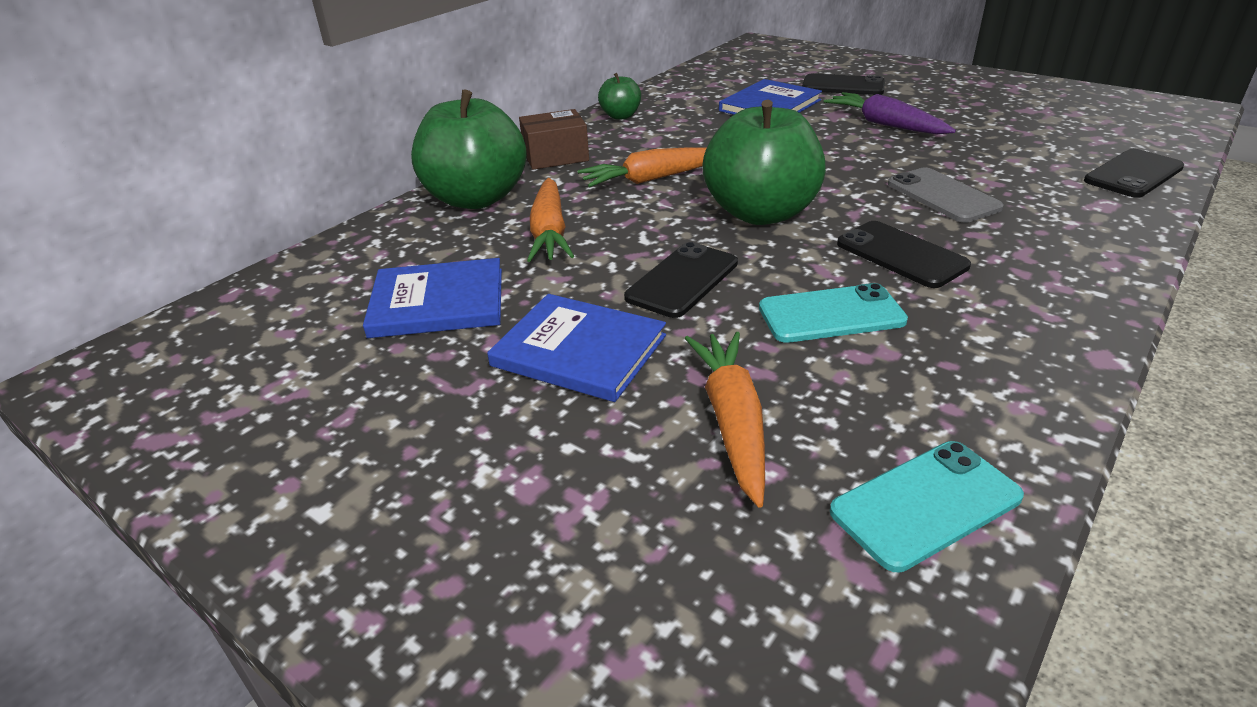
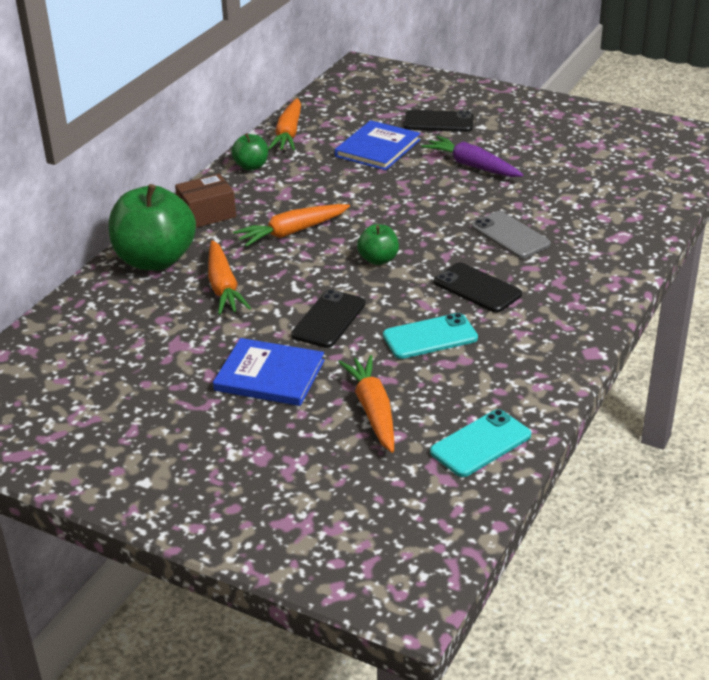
camera: 10 degrees left, 0 degrees up
blue book [363,258,502,338] -> none
green apple [702,100,826,225] -> green apple [357,224,399,265], size x0.48
black phone [1084,149,1184,198] -> none
none -> orange carrot [268,98,301,151]

